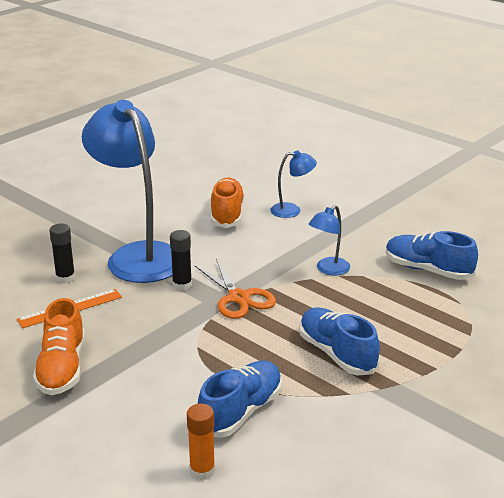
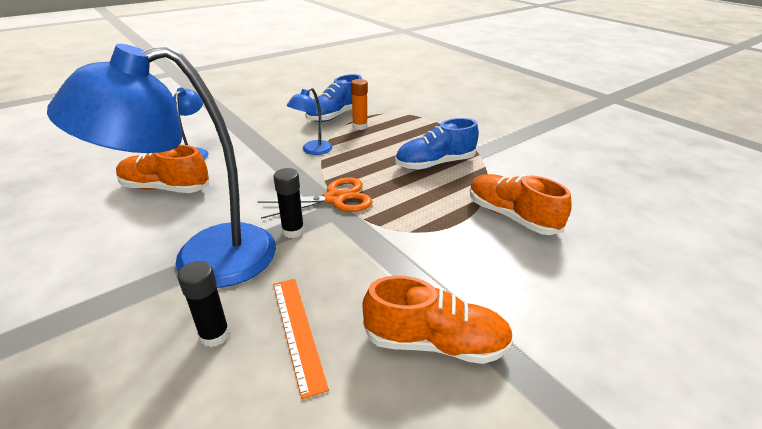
camera: 80 degrees left, 5 degrees up
orange glue stick [187,404,215,480] -> orange glue stick moved to [351,79,368,130]
blue shoe [198,361,282,438] -> orange shoe [470,174,572,235]
blue lamp [309,205,350,276] -> blue lamp turned 75 degrees clockwise [287,88,332,155]

